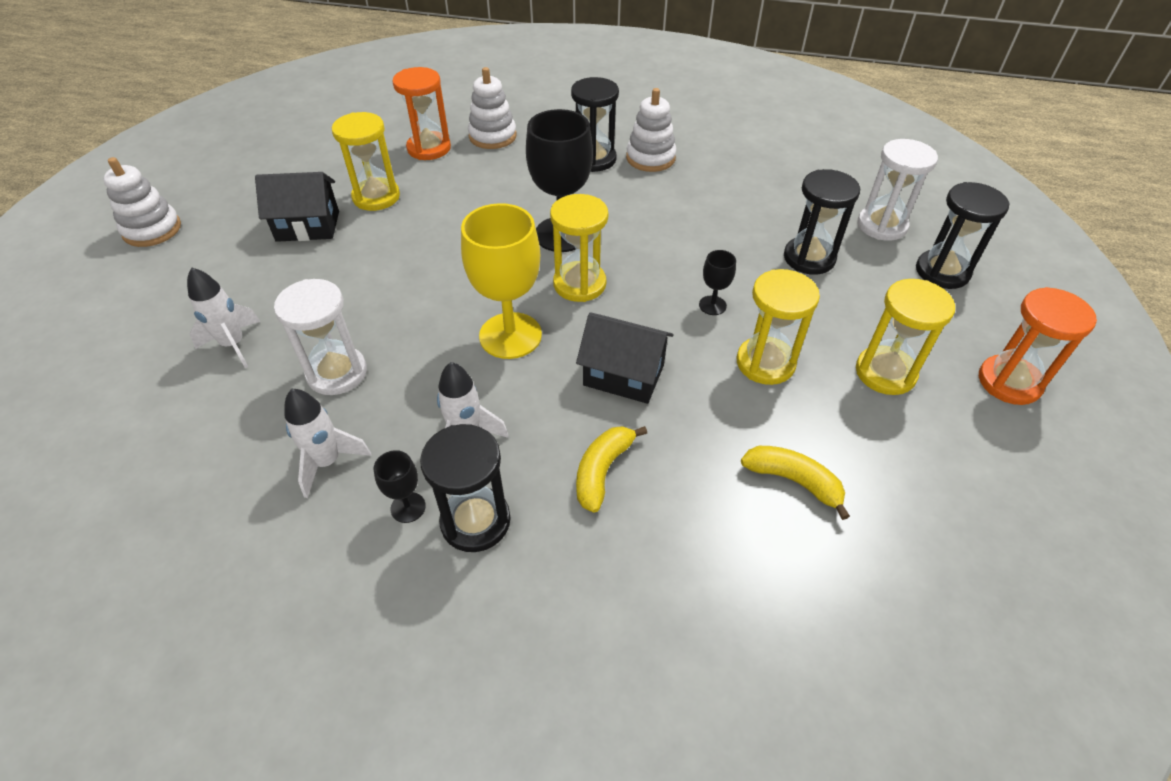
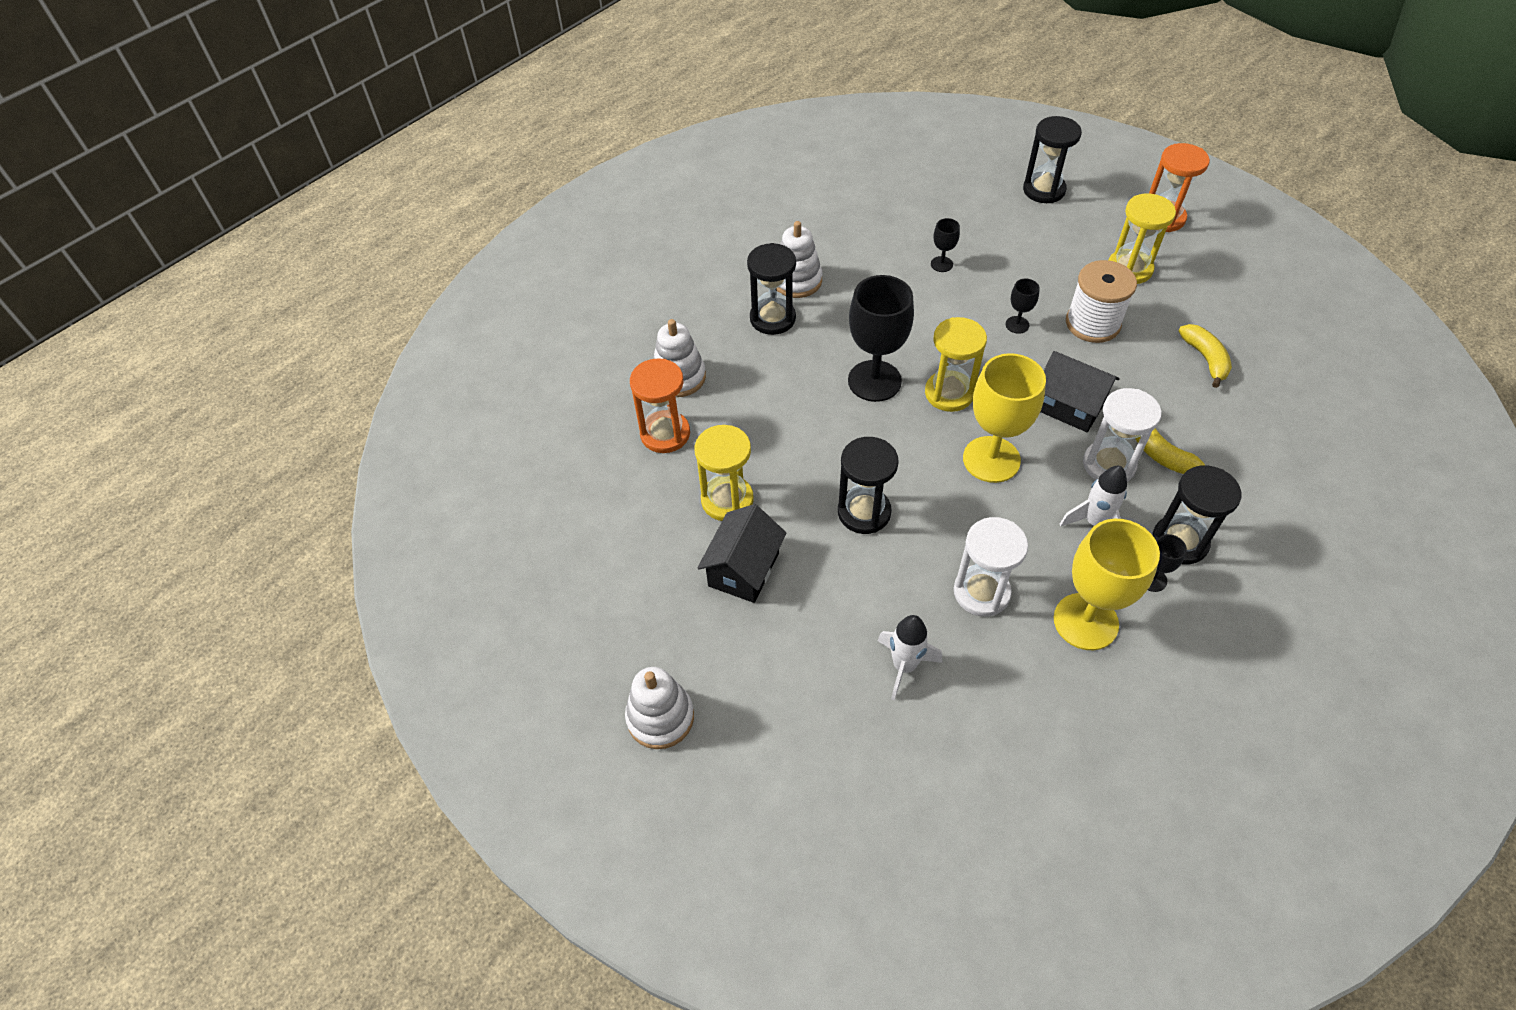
camera: 60 degrees left, 5 degrees up
white rocket [284,389,371,498] -> yellow goblet [1054,519,1160,650]
black house [576,312,674,404] -> black house turned 75 degrees clockwise [1040,351,1120,432]
yellow hourglass [736,269,820,385] -> white spool [1066,260,1137,343]
yellow banana [741,446,850,520] -> yellow banana turned 105 degrees clockwise [1179,324,1232,388]
black hourglass [784,169,860,275] -> black hourglass moved to [838,437,899,534]
white hourglass [857,139,938,241] -> white hourglass moved to [1083,388,1162,482]
none -> black goblet [931,218,960,272]

